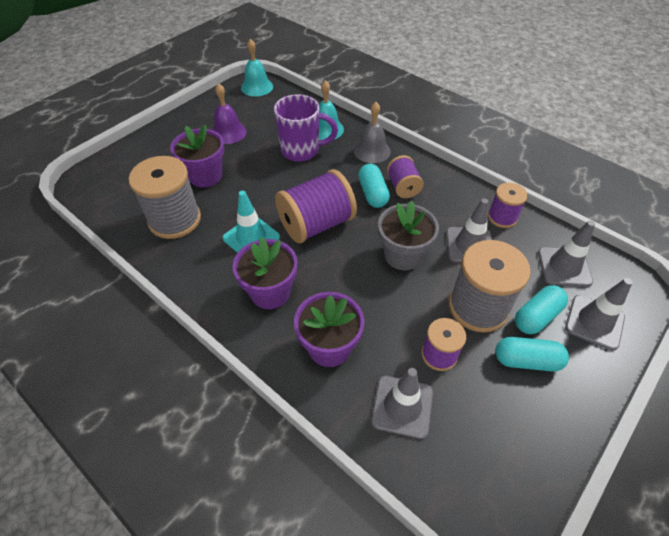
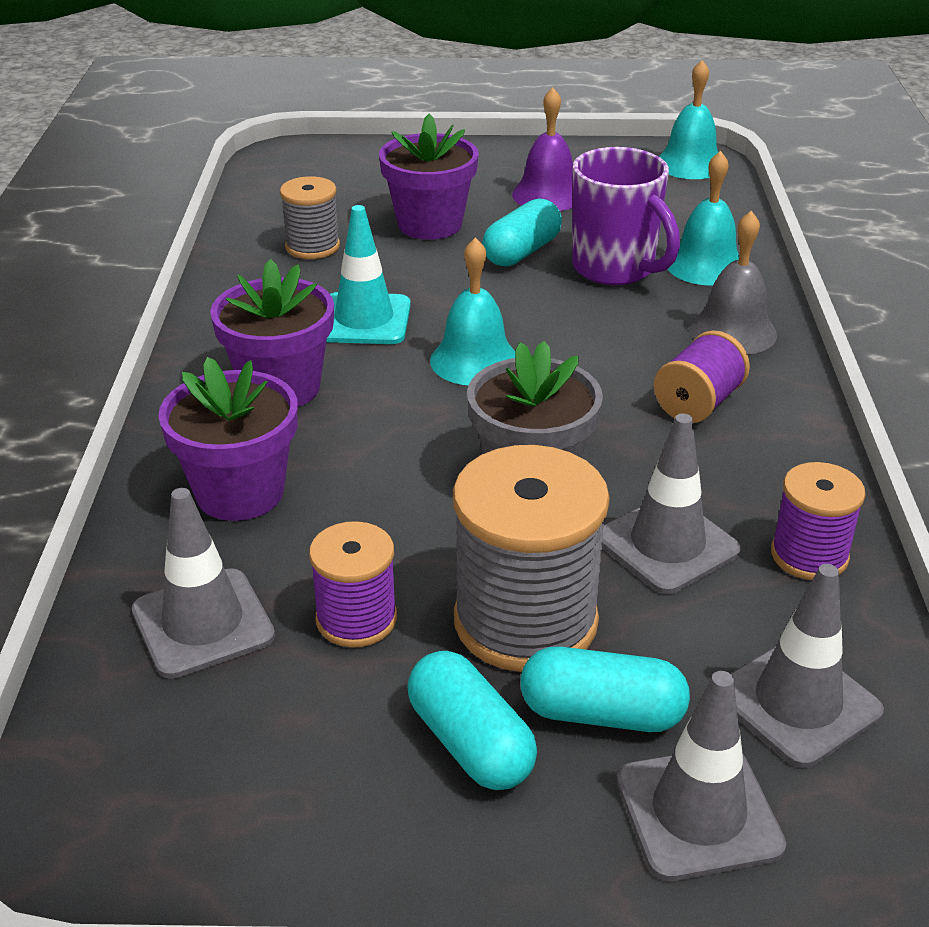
camera: 50 degrees right, 15 degrees down
grey spool [128,156,201,239] -> grey spool [280,176,340,259], size x0.56
purple spool [275,169,357,243] -> turquoise bell [430,237,515,385]
turquoise capsule [358,164,390,208] -> turquoise capsule moved to [482,198,562,267]

